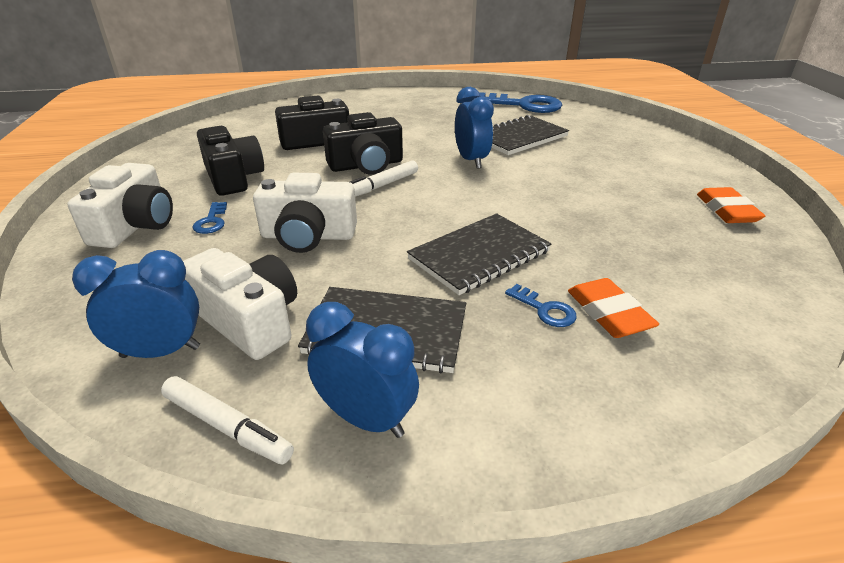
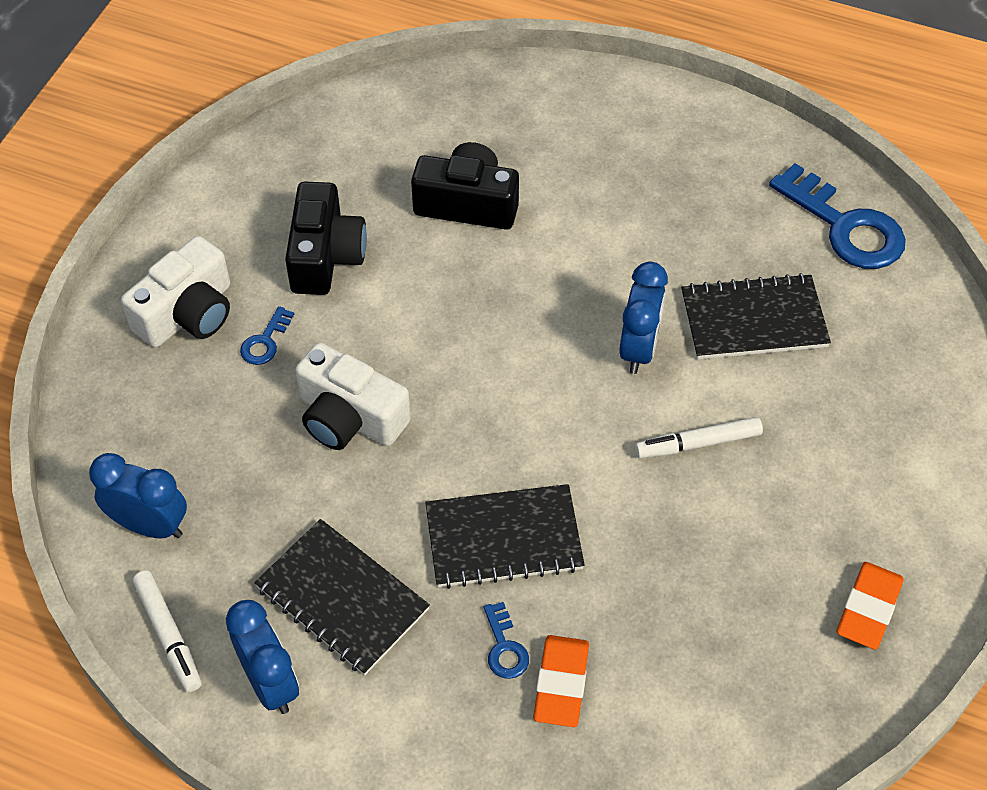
camera: 30 degrees right, 20 degrees up
white camera [183,248,297,360] -> none
black camera [323,112,403,175] -> none
white marker [350,160,418,197] -> white marker moved to [635,417,763,458]

